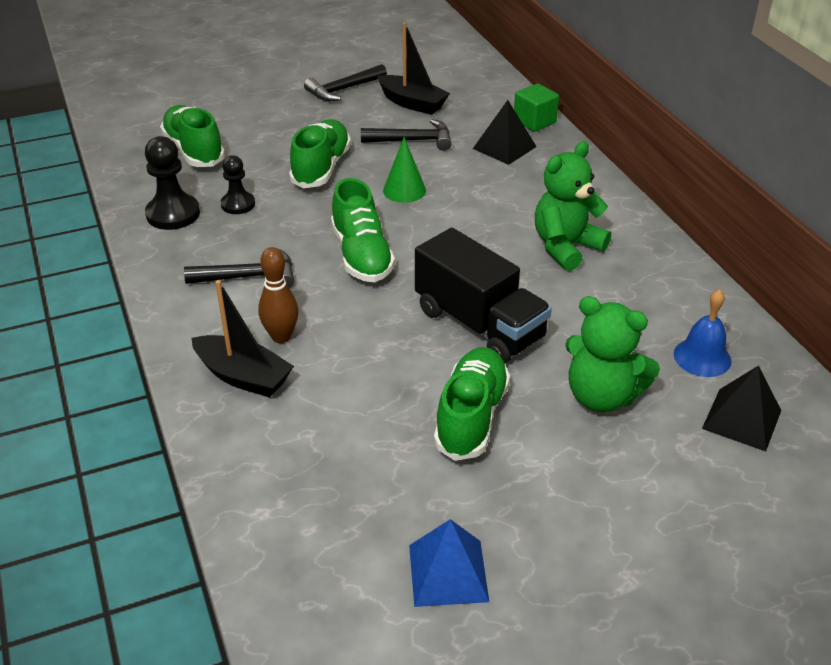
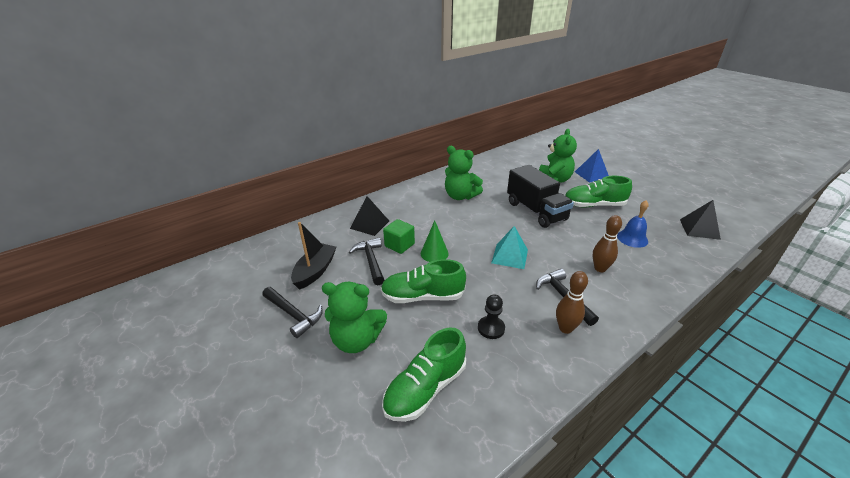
camera: 105 degrees left, 5 degrees down
black pawn [145,136,200,230] -> none
black boat [192,280,294,398] -> none
green shoe [331,178,395,282] -> turquoise pyramid [491,226,528,269]
blue pyramid [409,519,489,607] -> blue pyramid moved to [575,149,609,183]
black truck [415,228,552,364] -> black truck turned 120 degrees clockwise [507,165,574,228]
green cube [514,84,559,132] -> green cube moved to [383,219,415,254]
blue bell [674,289,731,377] -> blue bell moved to [617,200,649,248]
black pyramid [702,365,781,451] -> black pyramid moved to [680,200,721,240]
none -> green teddy bear [322,282,387,353]
none -> brown bowling pin [556,271,588,334]

